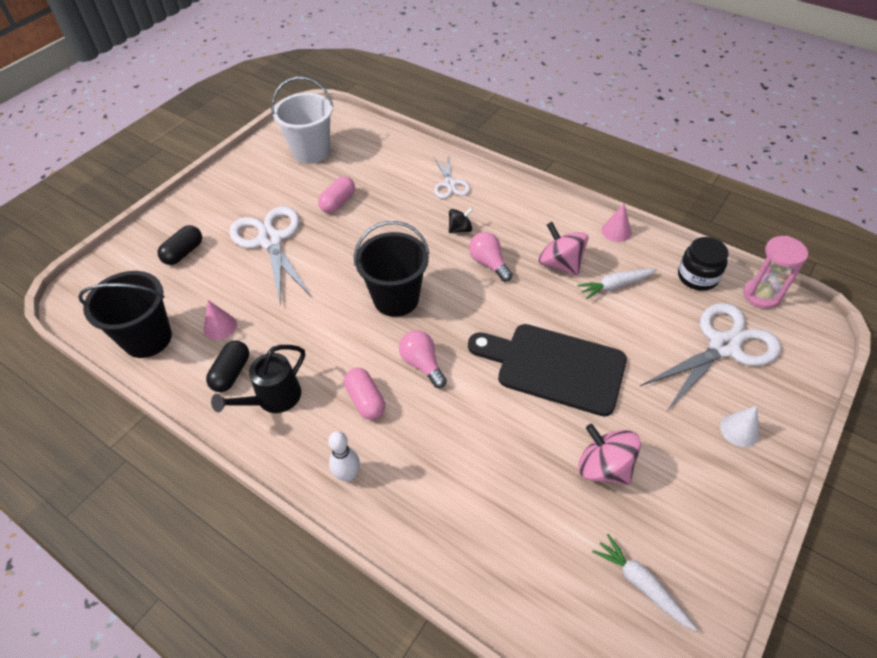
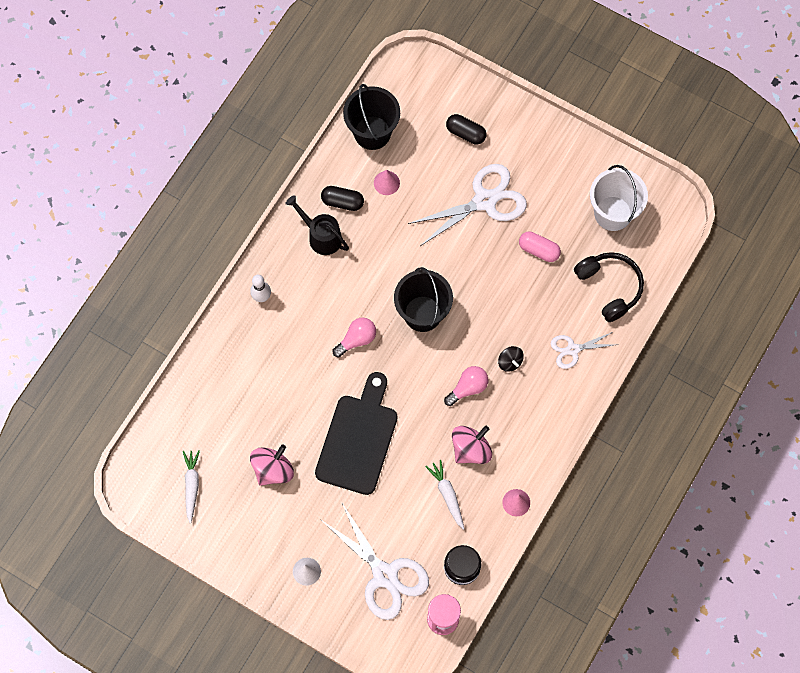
camera: 85 degrees right, 20 degrees up
pink capsule [344,368,385,420] -> none
white carrot [592,534,698,631] -> white carrot turned 45 degrees counterclockwise [183,450,200,523]
none -> black headphones [574,252,644,322]

